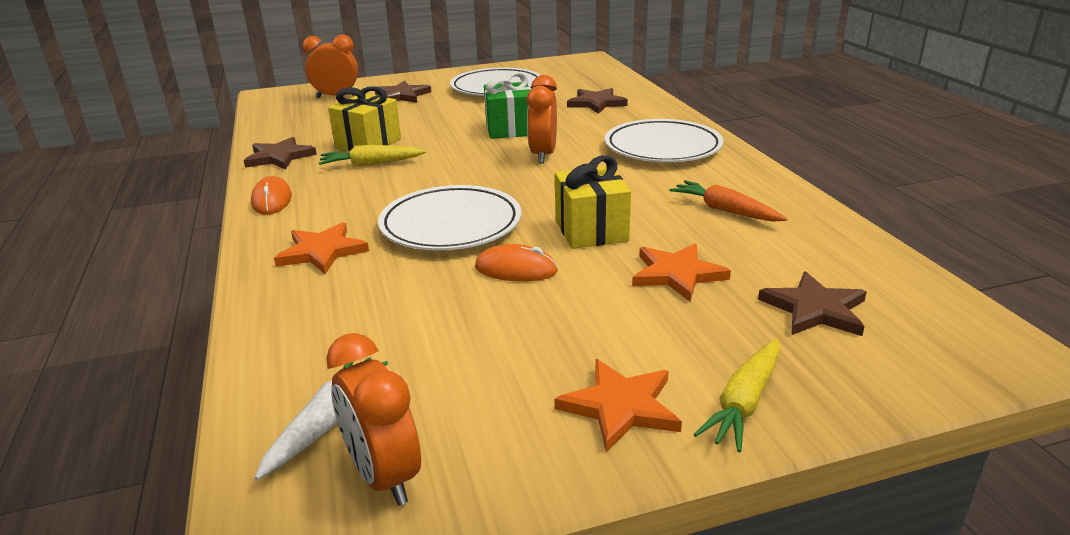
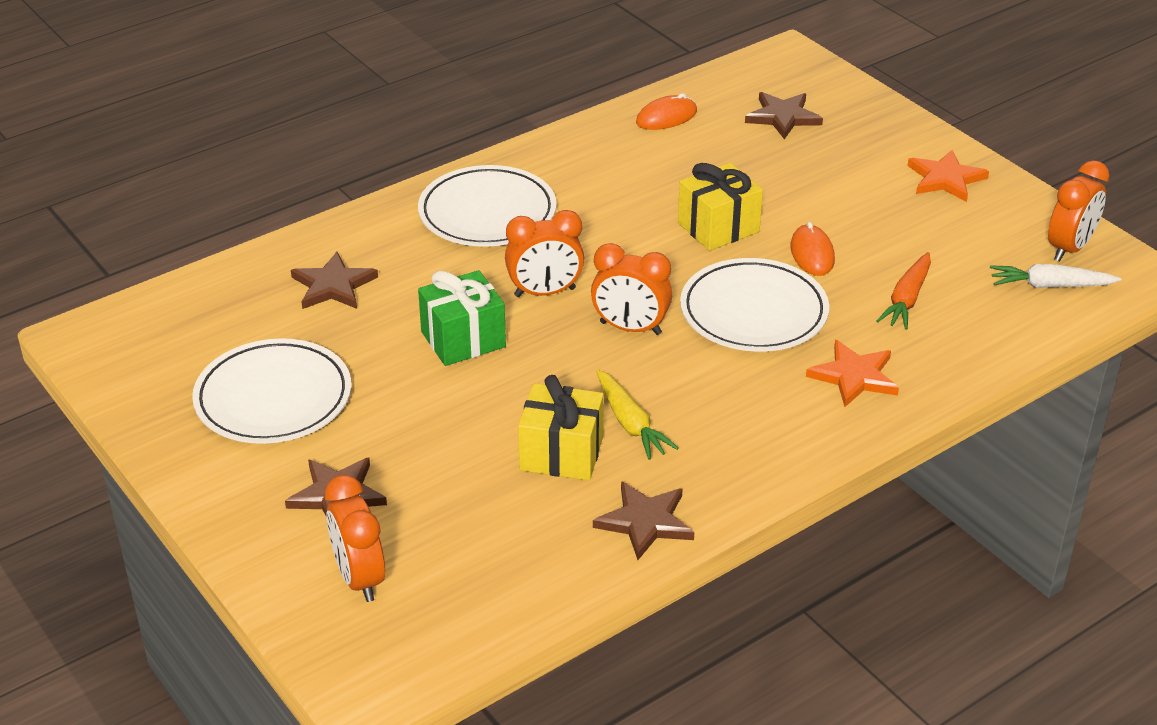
camera: 110 degrees left, 10 degrees up
orange mouse [251,176,292,215] -> orange mouse moved to [636,93,697,130]
orange star [632,243,731,302] -> none
orange carrot [669,180,788,222] -> orange carrot moved to [877,252,931,330]
yellow carrot [693,338,780,452] -> none
none -> orange clock [591,243,672,335]

